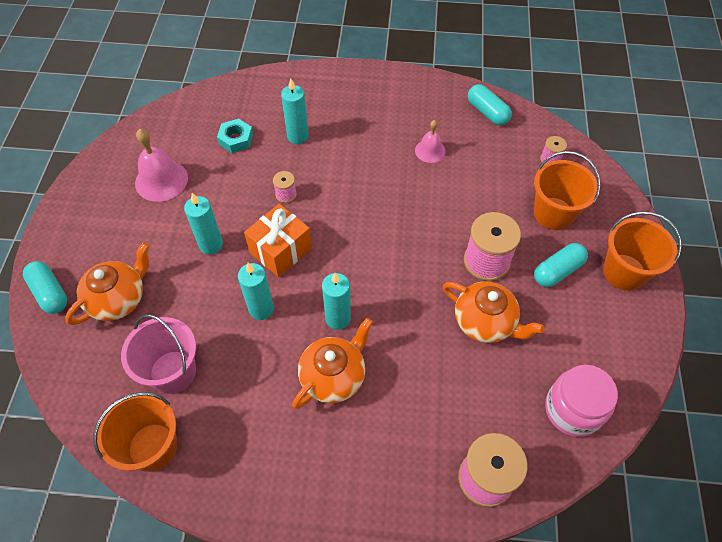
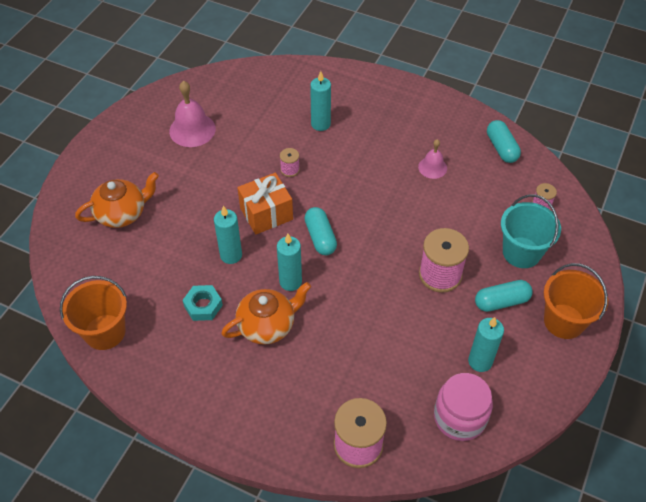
camera: 20 degrees right, 5 degrees down
turquoise capsule [23,261,67,314] -> turquoise capsule moved to [304,207,337,255]
pink bucket [121,314,196,394] -> none
turquoise candle [184,193,223,255] -> turquoise candle moved to [468,317,504,372]
turquoise nut [217,119,253,153] -> turquoise nut moved to [183,285,223,321]
orange teapot [443,281,545,343] -> none
orange bucket [534,151,601,230] -> turquoise bucket [501,194,561,268]

